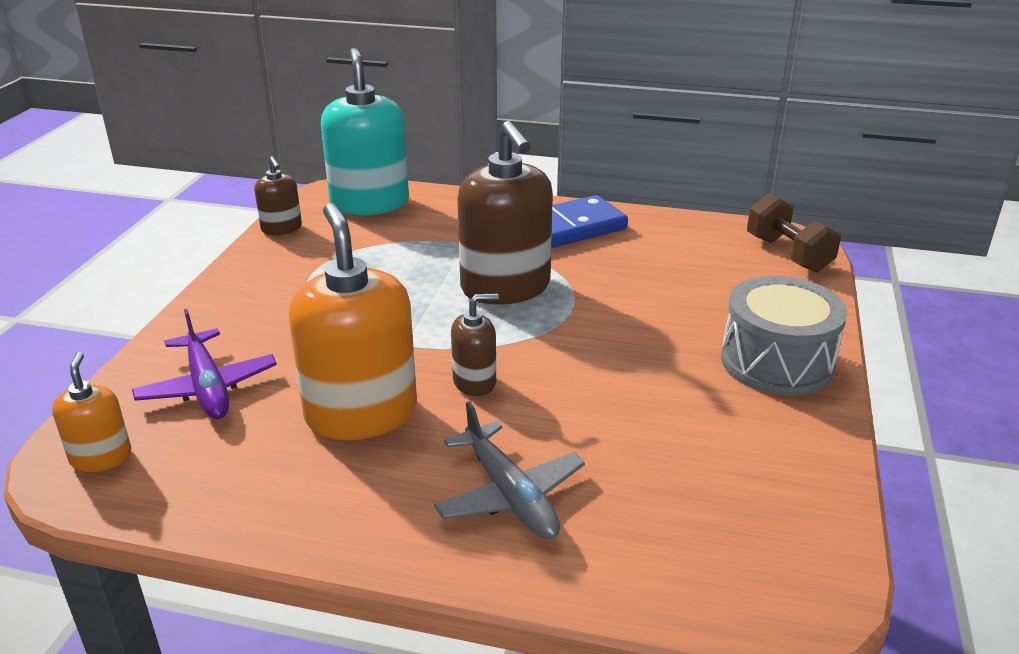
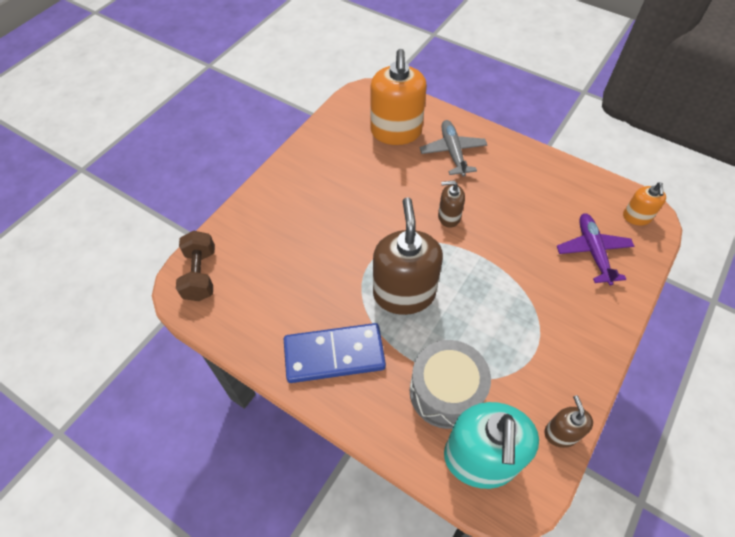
camera: 160 degrees left, 25 degrees up
orange soap dispenser [289,203,417,440] -> orange soap dispenser moved to [370,49,427,145]
grey drum [721,276,848,395] -> grey drum moved to [410,340,491,429]

